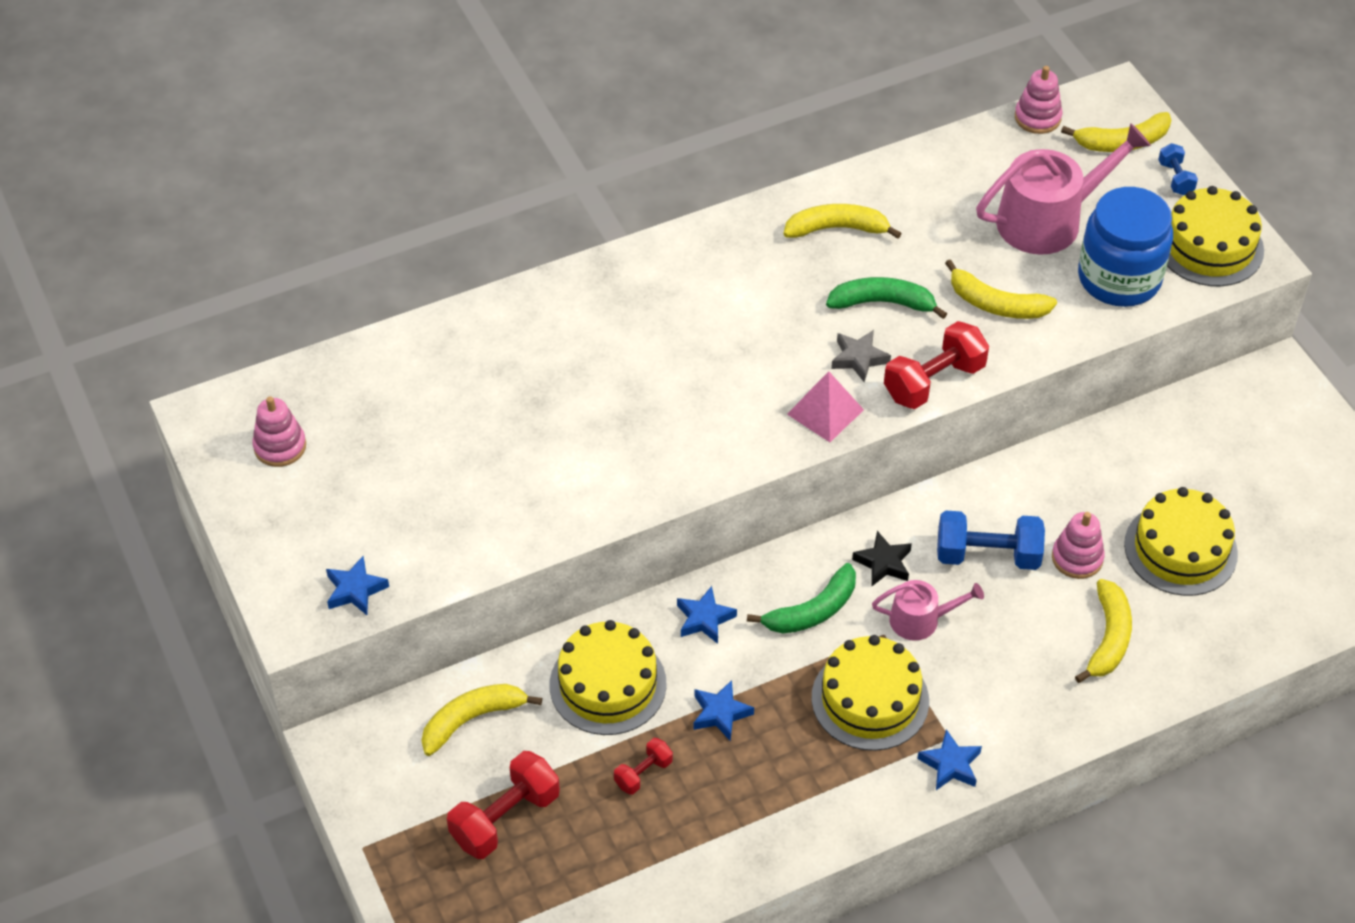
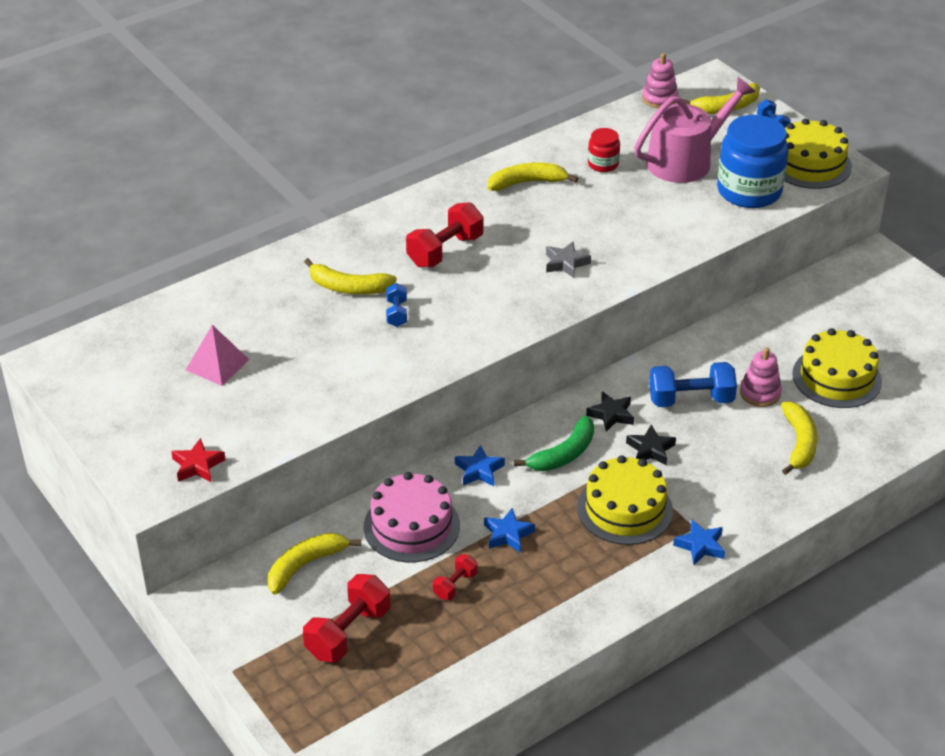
camera: 10 degrees left, 10 degrees down
pink stacking toy [252,396,306,467] -> none
blue star [326,556,389,615] -> red star [171,438,226,482]
yellow cake [550,620,667,735] -> pink cake [364,472,460,562]
pink pyramid [787,371,864,442] -> pink pyramid moved to [186,325,249,386]
green banana [826,277,947,319] -> none
pink watering can [872,580,984,641] -> black star [626,425,676,465]
red dumbbell [884,321,989,409] -> red dumbbell moved to [406,202,484,267]
yellow banana [945,259,1057,319] -> yellow banana moved to [304,258,397,295]
none -> blue dumbbell [386,283,407,327]
none -> red jar [588,128,620,172]

